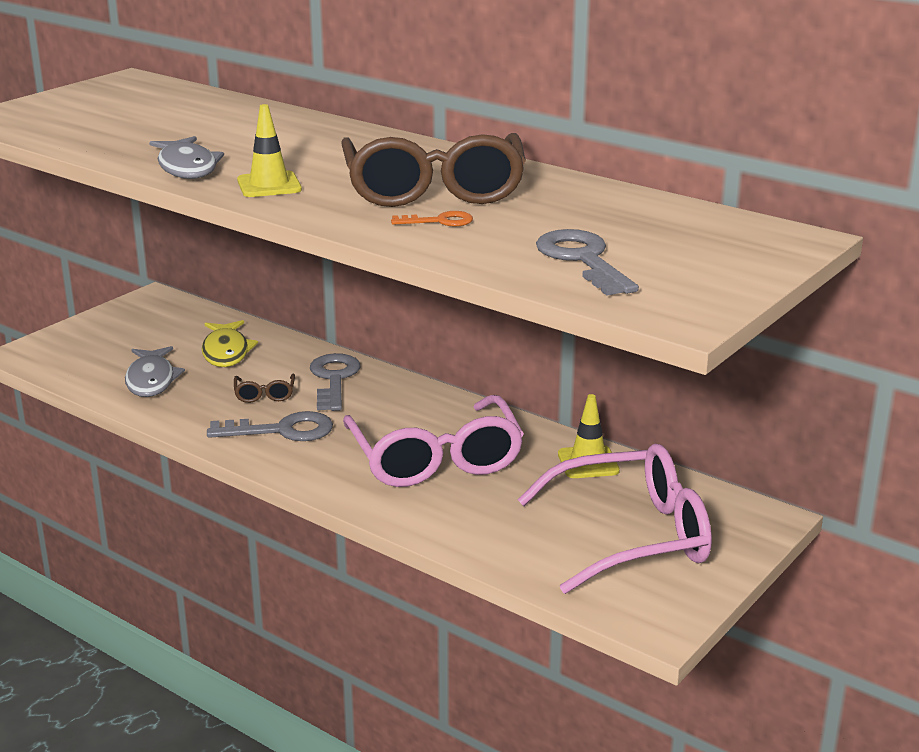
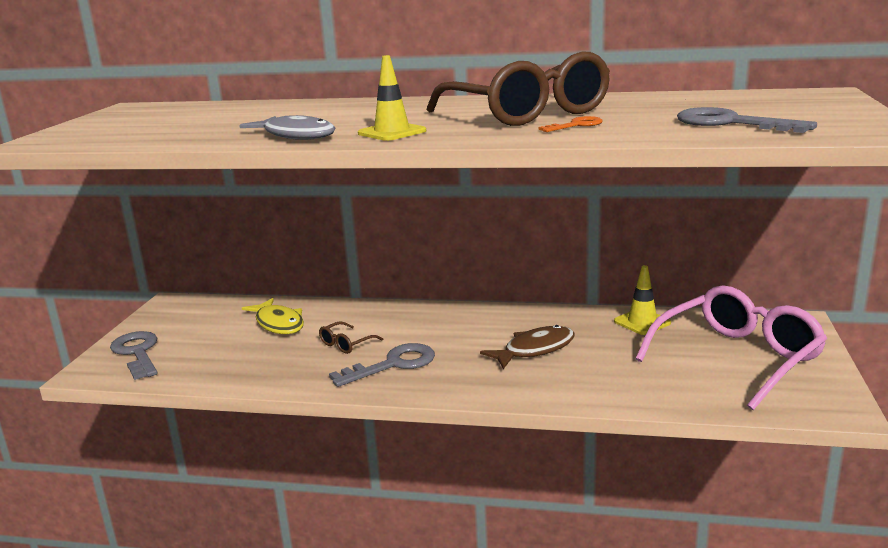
camera: 25 degrees left, 5 degrees down
grey fish [125,346,185,397] -> none
brown glasses [234,373,295,403] -> brown glasses turned 75 degrees clockwise [319,322,384,354]
grey key [310,353,360,411] -> grey key moved to [110,331,157,380]
pink glasses [343,395,524,487] -> brown fish [480,325,575,369]

